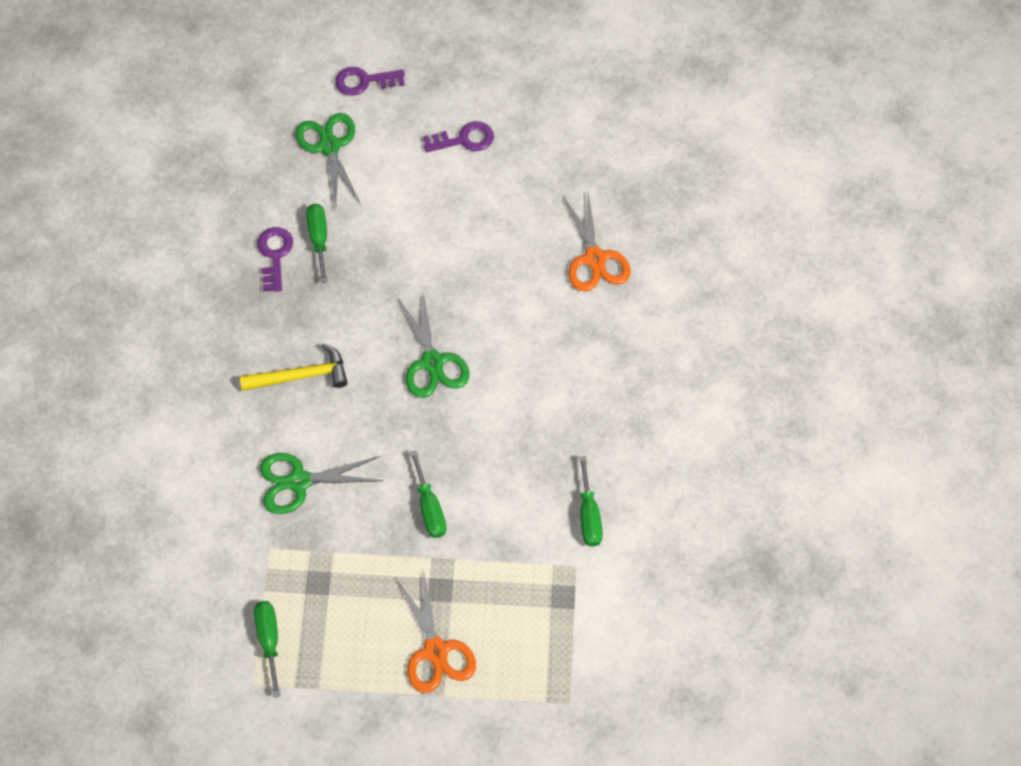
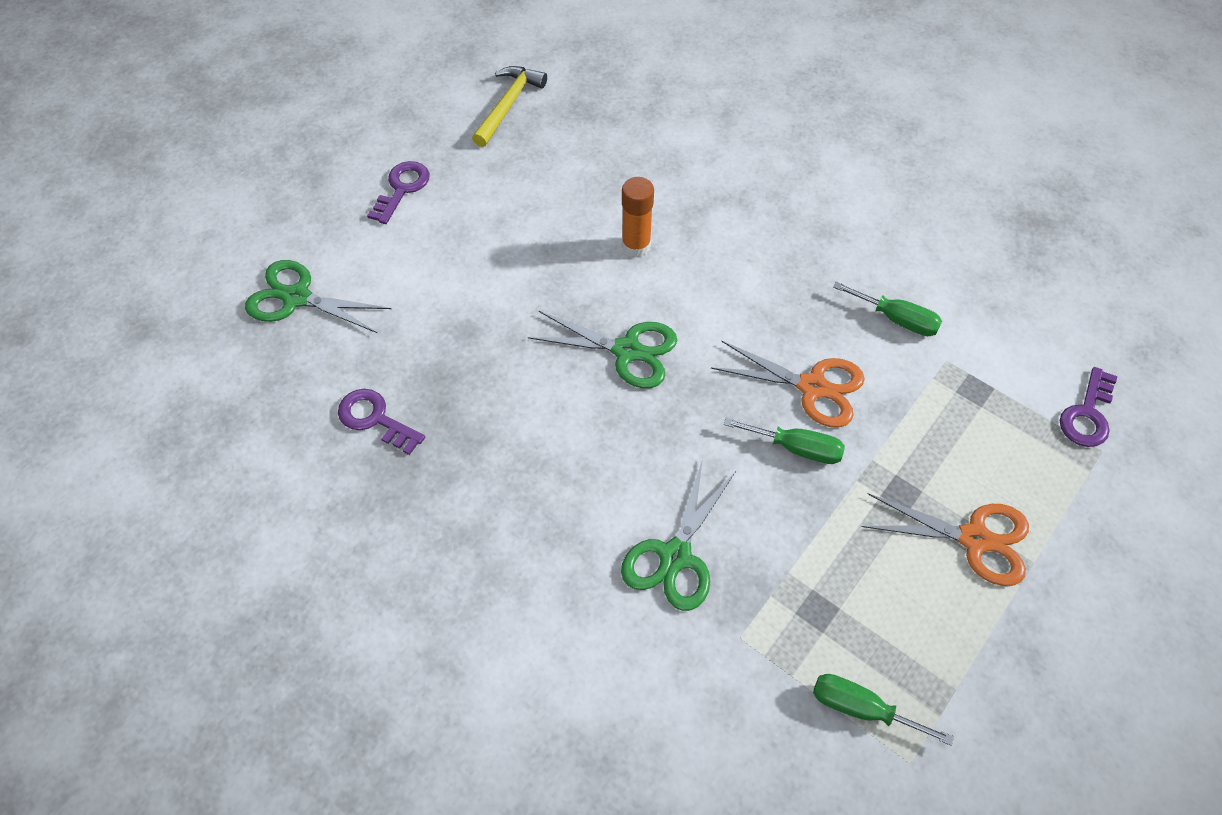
camera: 55 degrees left, 5 degrees down
yellow hammer [240,343,348,391] -> yellow hammer moved to [472,66,547,147]
green screwdriver [306,203,327,283] -> none
purple key [335,67,405,96] -> purple key moved to [1060,367,1117,447]
orange scissors [563,192,631,292] -> orange scissors moved to [711,341,865,428]
none -> orange glue stick [622,177,654,257]

